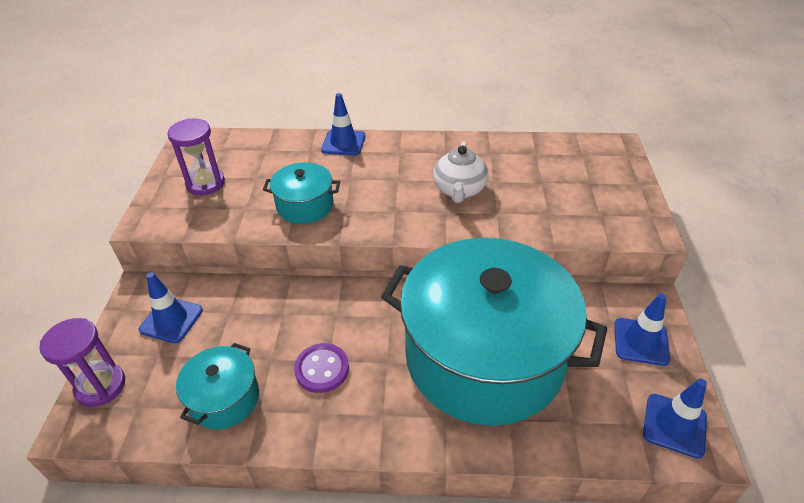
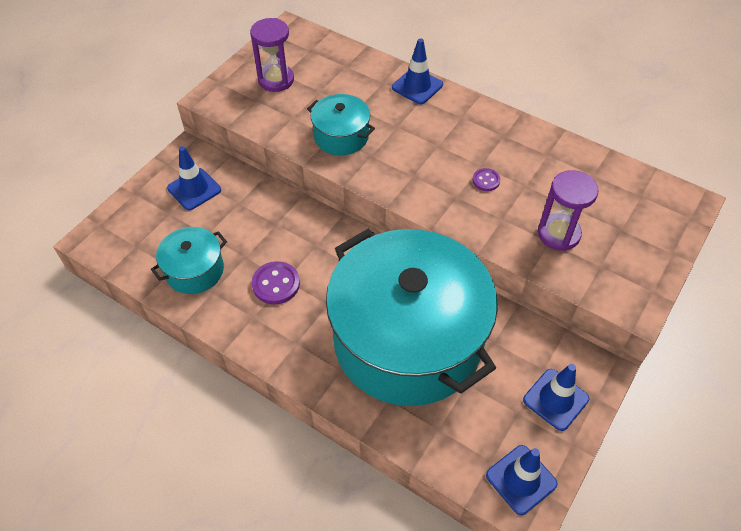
camera: 30 degrees right, 10 degrees up
purple hourglass [39,318,125,407] -> purple hourglass moved to [538,170,598,251]
white teapot [433,141,488,203] -> purple button [473,168,500,191]

